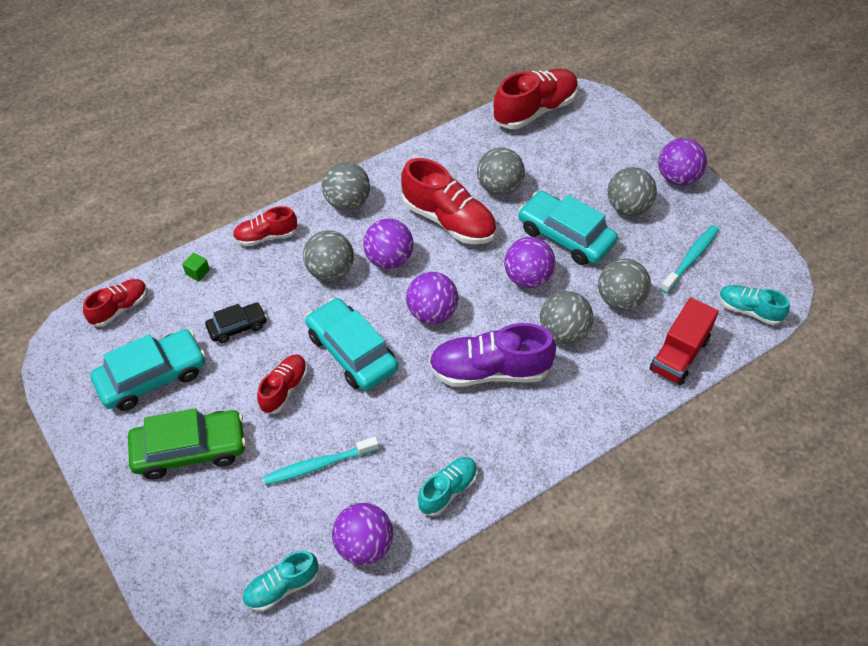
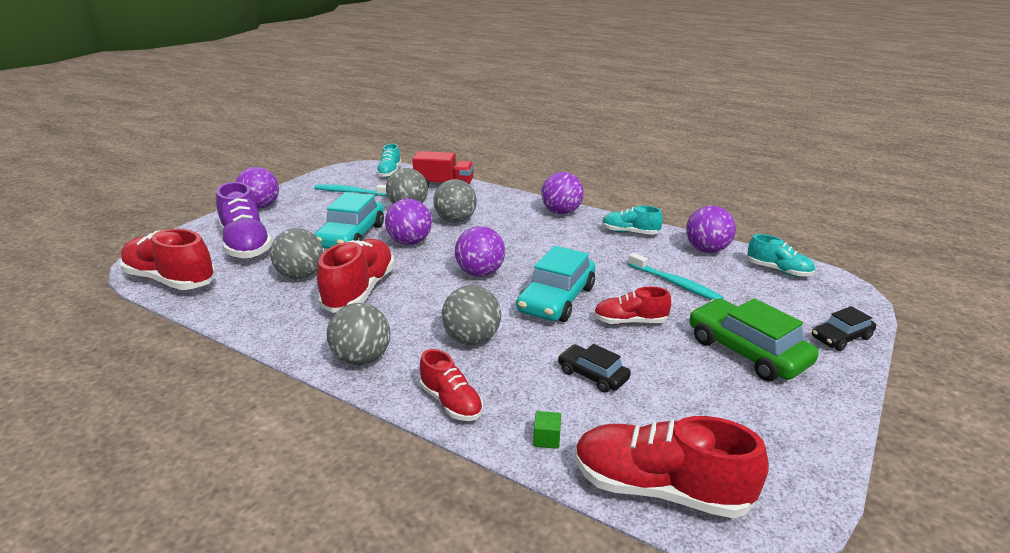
camera: 115 degrees left, 25 degrees down
red shoe [83,279,147,327] -> red shoe [575,416,769,518], size x1.74
turquoise car [90,329,206,411] -> none
purple ball [363,219,413,269] -> purple ball moved to [541,172,584,214]
purple shoe [429,323,556,387] -> purple shoe moved to [216,182,272,259]
grey ball [608,167,657,216] -> none
none -> black car [812,306,876,351]

